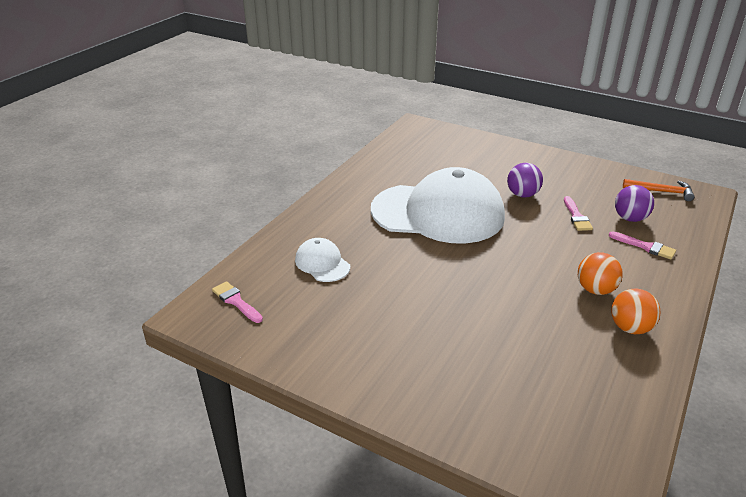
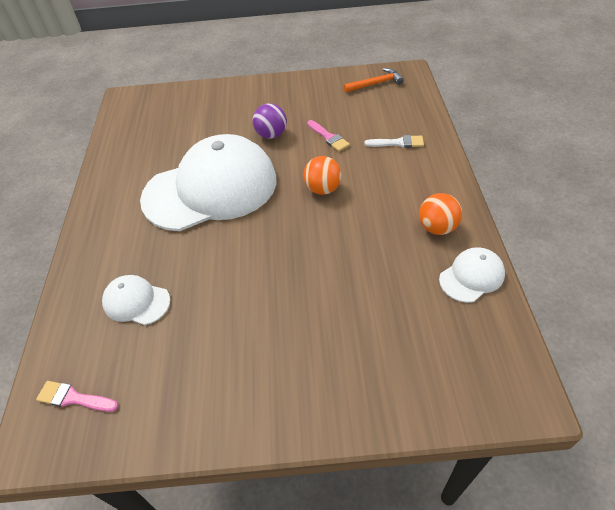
camera: 30 degrees left, 15 degrees up
orange ball [578,252,623,295] -> orange ball moved to [303,156,342,195]
pink brush [609,231,676,260] -> white brush [364,135,424,148]
purple ball [615,185,654,222] -> none
none -> white cap [439,247,505,303]

